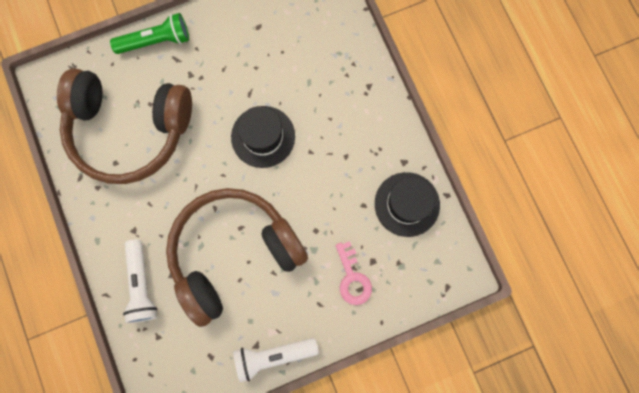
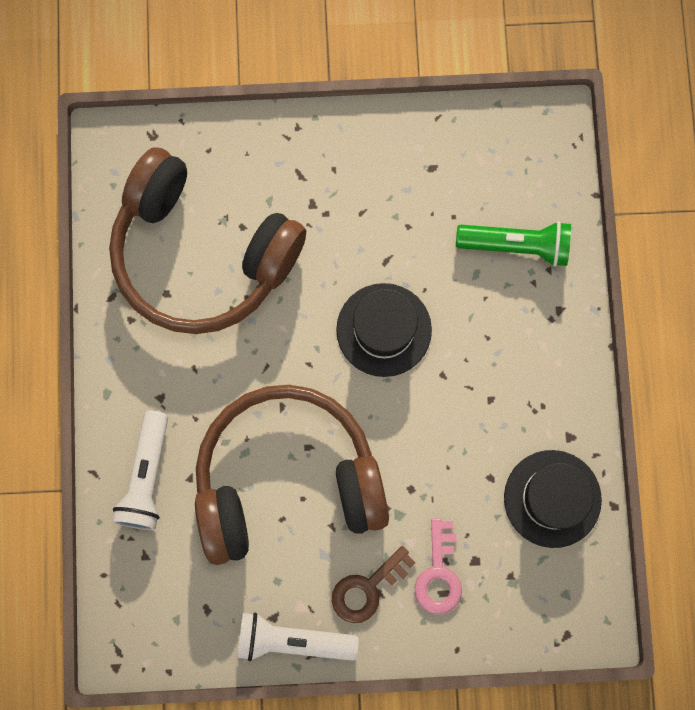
camera: 20 degrees right, 0 degrees up
green flashlight [110,13,189,54] -> green flashlight moved to [456,221,571,267]
none -> brown key [332,546,415,623]

